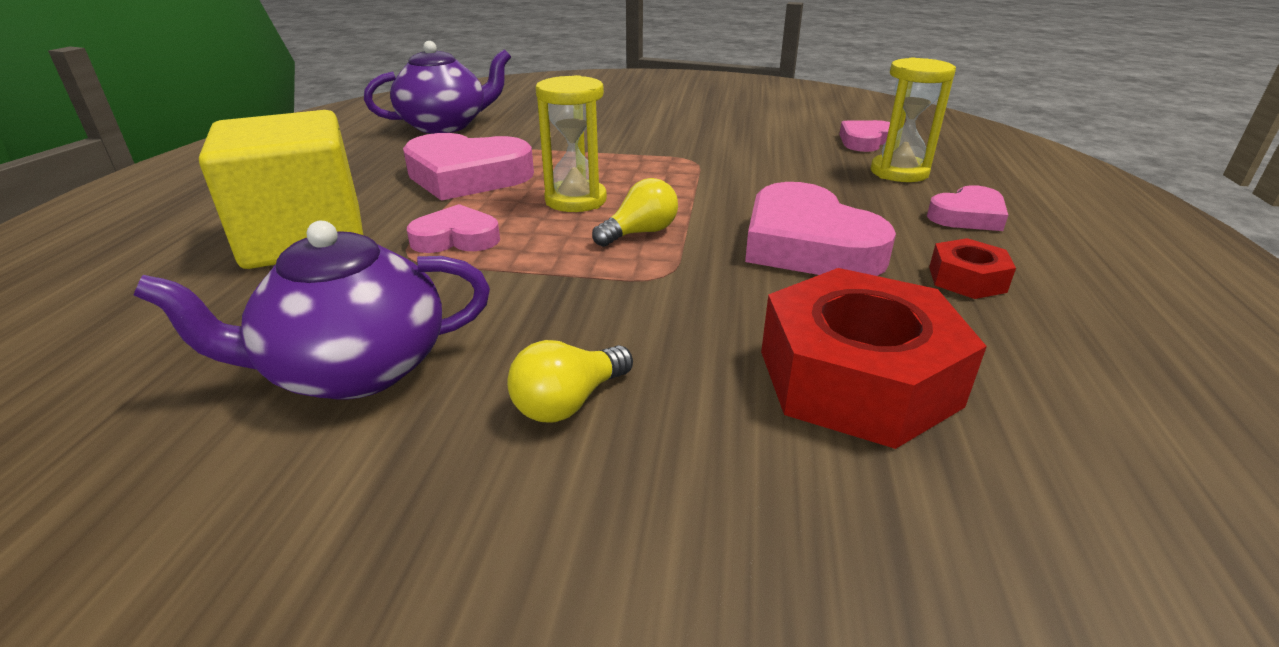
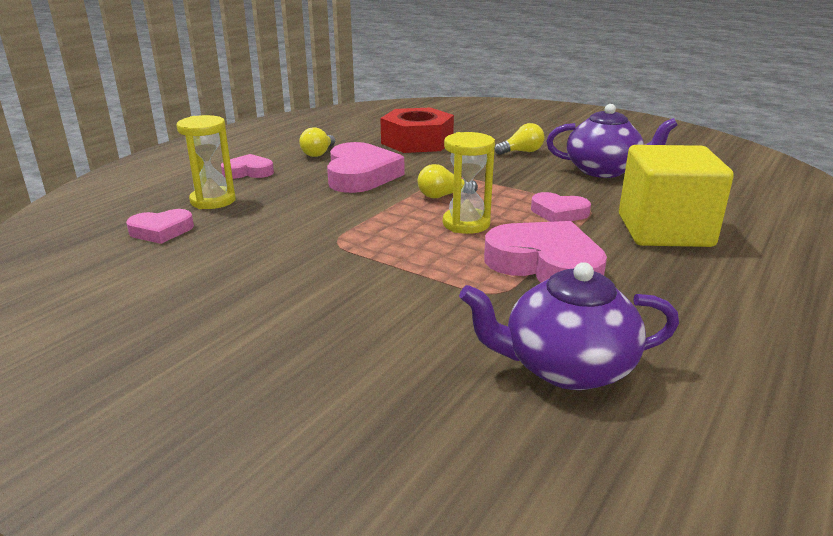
camera: 155 degrees left, 5 degrees down
red nut [929,238,1016,299] -> yellow light bulb [299,127,335,157]

